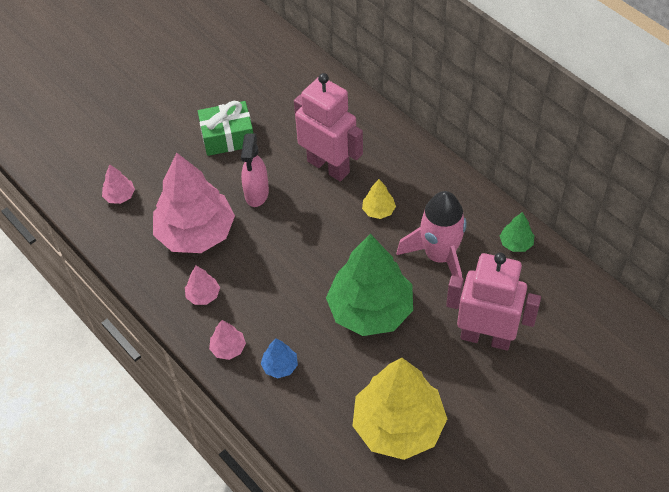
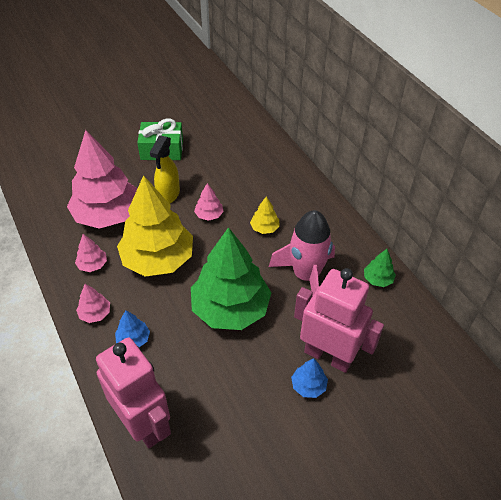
camera: 10 degrees right, 5 degrees down
pink tree [102,164,135,204] -> pink tree moved to [194,183,224,221]
pink spray bottle [241,133,269,207] -> yellow spray bottle [150,135,180,204]
pink robot [294,73,363,181] -> pink robot moved to [96,338,171,448]
yellow tree [353,358,447,460] -> yellow tree moved to [117,175,193,277]
none -> blue tree [291,358,328,398]

